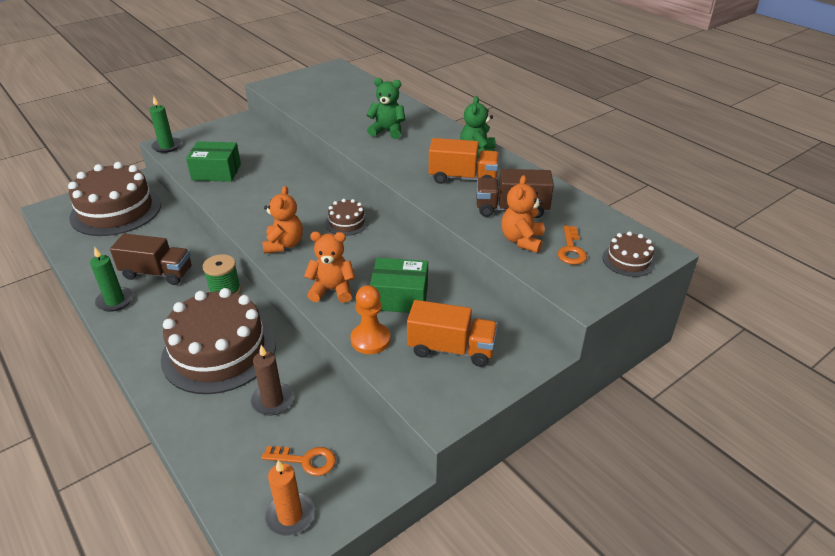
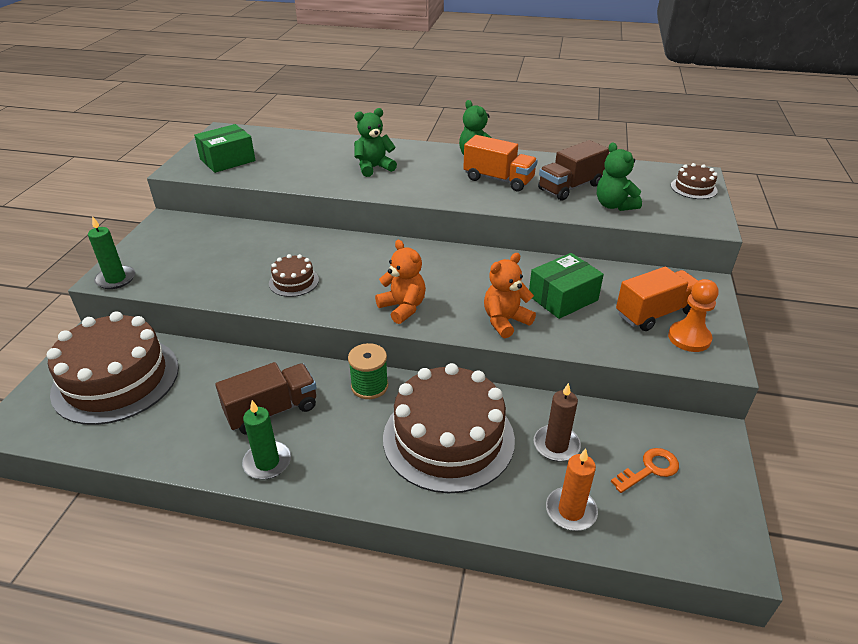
camera: 40 degrees left, 0 degrees up
green box [186,141,241,182] -> green box moved to [194,124,255,173]
orange candle [264,460,315,536] -> orange candle moved to [546,449,598,531]
brown cake [325,199,369,236] -> brown cake moved to [269,254,319,297]
orange pawn [350,285,390,354] -> orange pawn moved to [668,279,719,352]
orange truck [429,138,499,184] -> orange truck turned 60 degrees clockwise [463,135,538,191]
orange teddy bear [502,175,544,253] -> green teddy bear [597,142,642,211]
orange key [558,225,587,265] -> none

